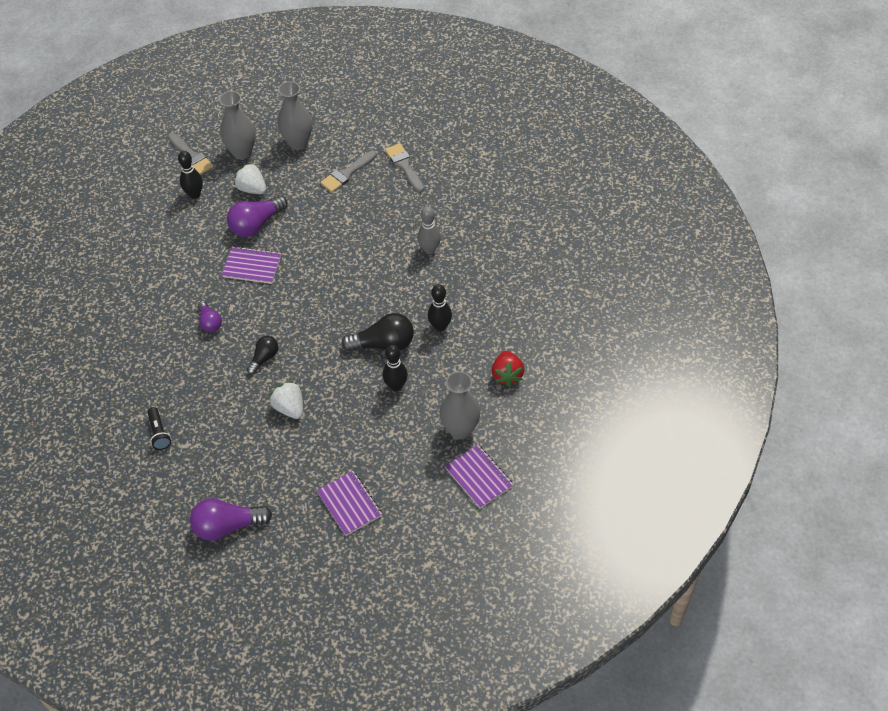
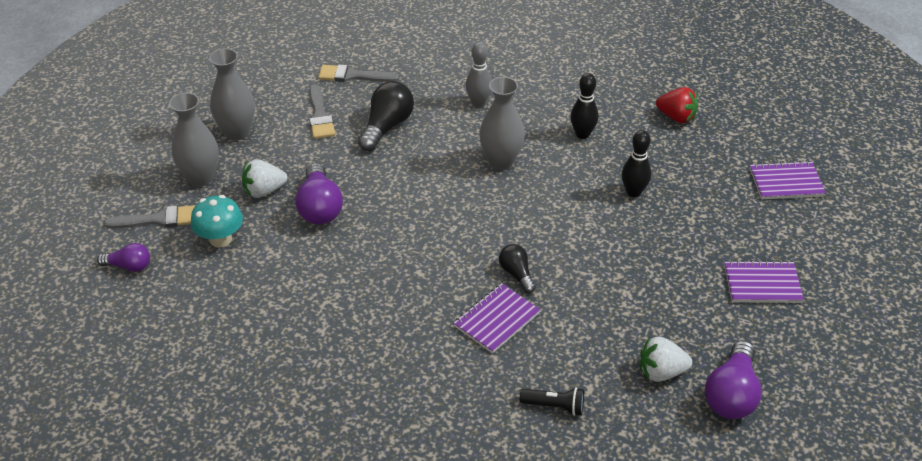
camera: 60 degrees left, 10 degrees down
black bowling pin [178,151,203,199] -> turquoise mushroom [191,195,243,248]
purple light bulb [198,301,222,332] -> purple light bulb moved to [97,243,150,272]
purple notebook [222,246,281,284] -> purple notebook moved to [454,283,540,354]
white strawberry [270,381,303,419] -> white strawberry moved to [640,337,692,382]
black light bulb [341,313,414,351] -> black light bulb moved to [358,81,414,151]
grey vase [440,371,480,439] -> grey vase moved to [479,77,525,170]

